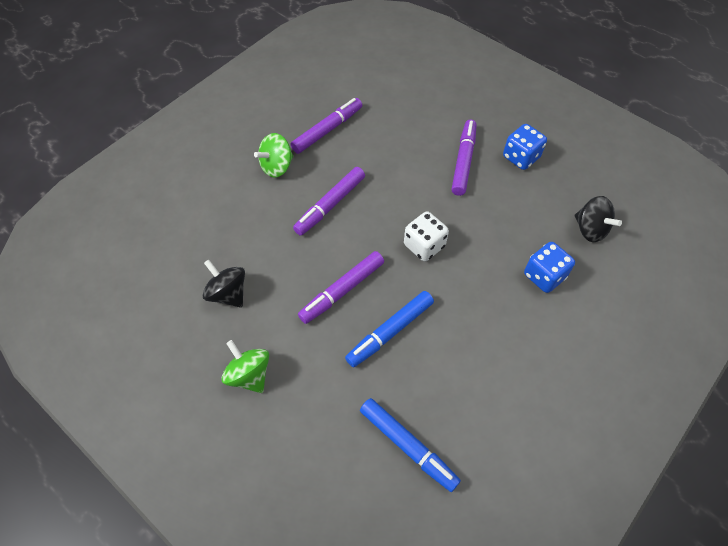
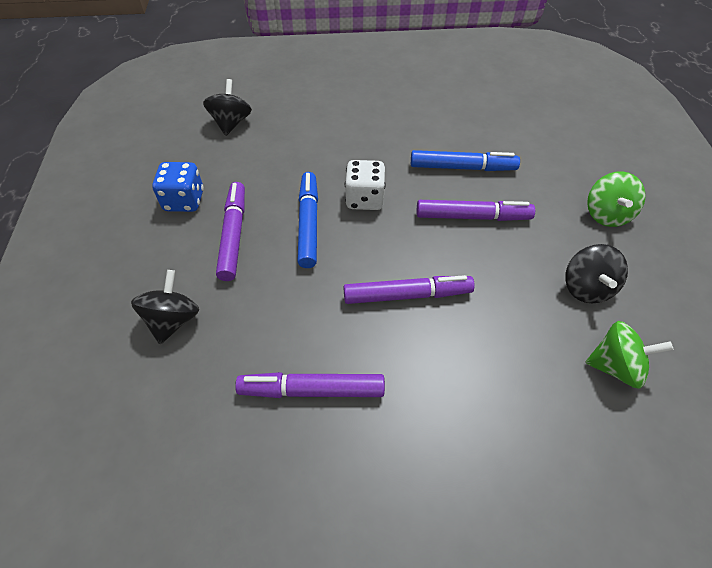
camera: 135 degrees left, 5 degrees down
green spinning top [254,133,293,178] -> green spinning top moved to [585,321,674,389]
blue marker [360,398,461,492] -> blue marker moved to [297,172,318,268]
purple marker [451,120,477,196] -> purple marker turned 120 degrees clockwise [216,182,245,281]
blue dice [524,242,575,293] -> none
none -> black spinning top [131,270,199,344]

